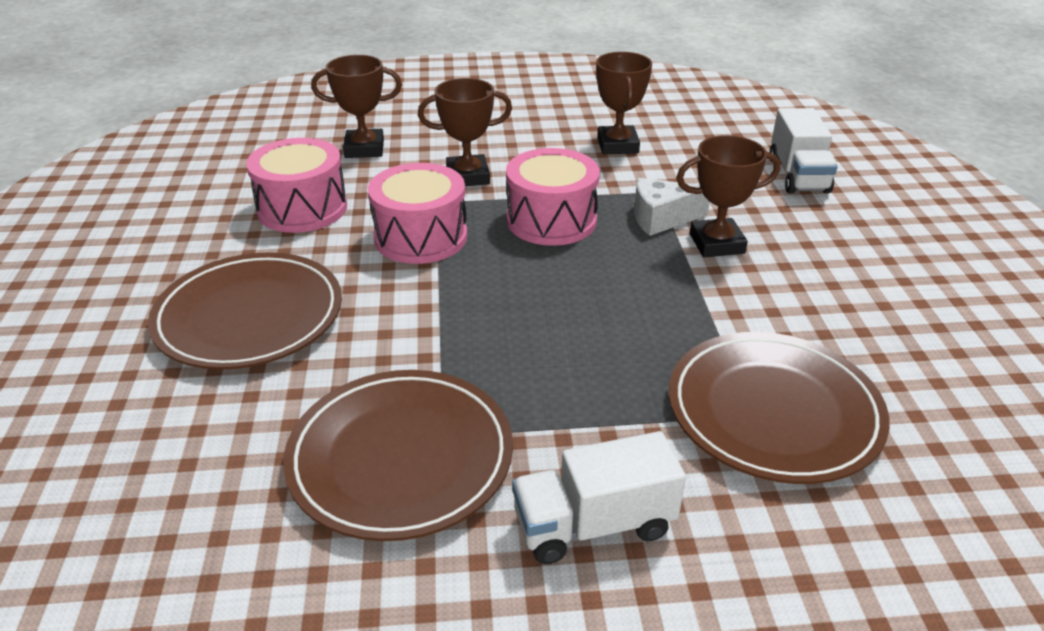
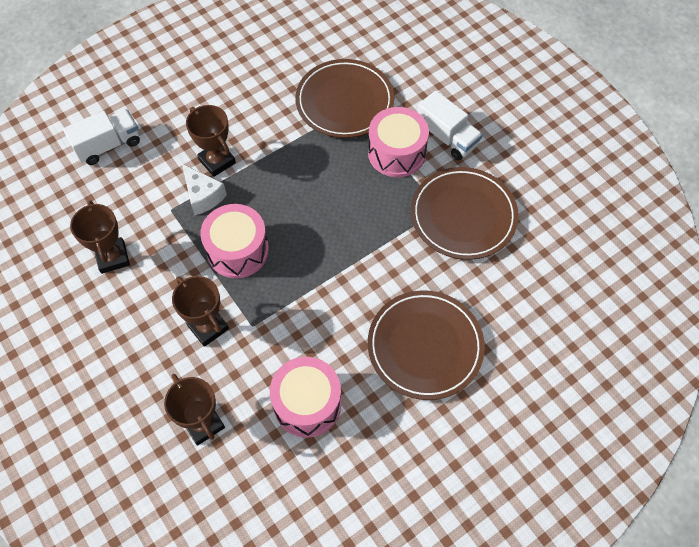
camera: 120 degrees left, 25 degrees up
pink drum [368,163,467,264] -> pink drum moved to [368,107,429,177]
brown trophy [596,52,652,154] -> brown trophy turned 75 degrees counterclockwise [70,200,130,274]

